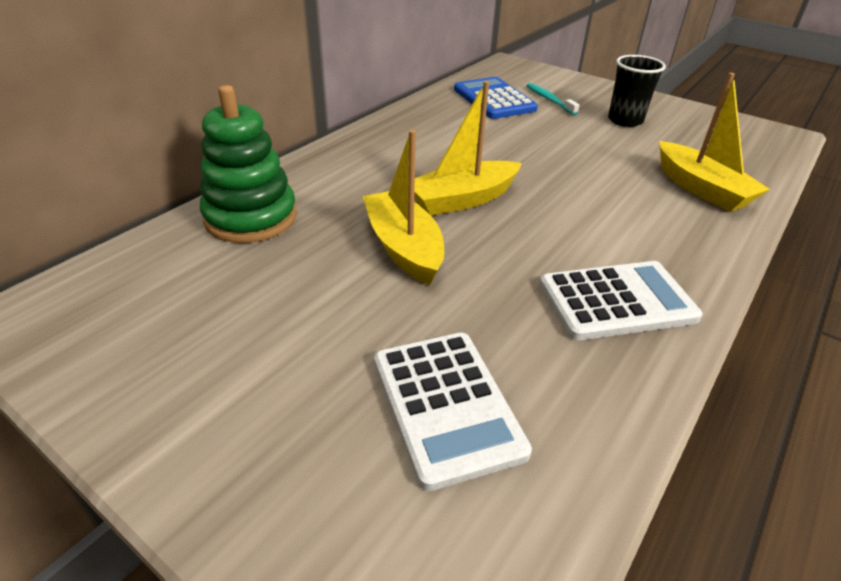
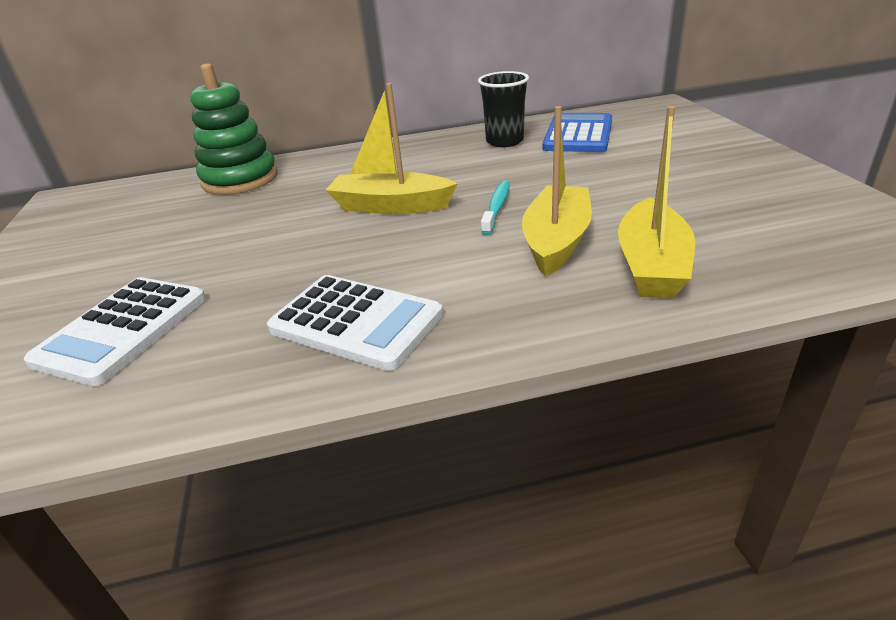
camera: 45 degrees right, 5 degrees down
yellow boat [363,130,444,285] -> yellow boat moved to [522,106,592,277]
turquoise toothbrush [526,83,580,115] -> turquoise toothbrush moved to [481,180,510,235]
black cup [608,55,666,127] -> black cup moved to [478,71,529,147]

